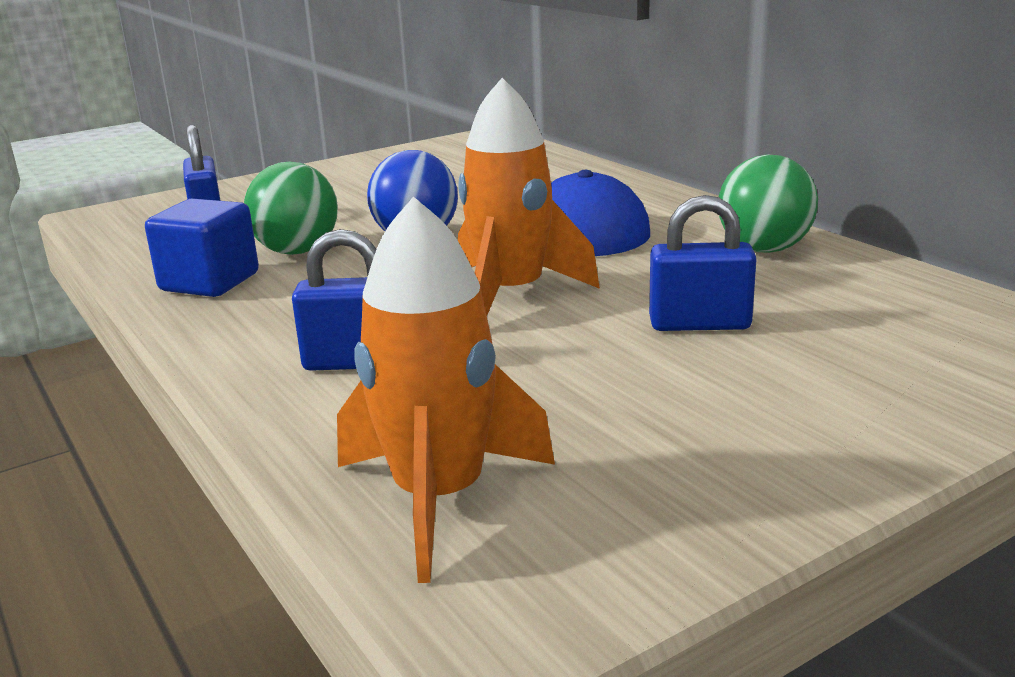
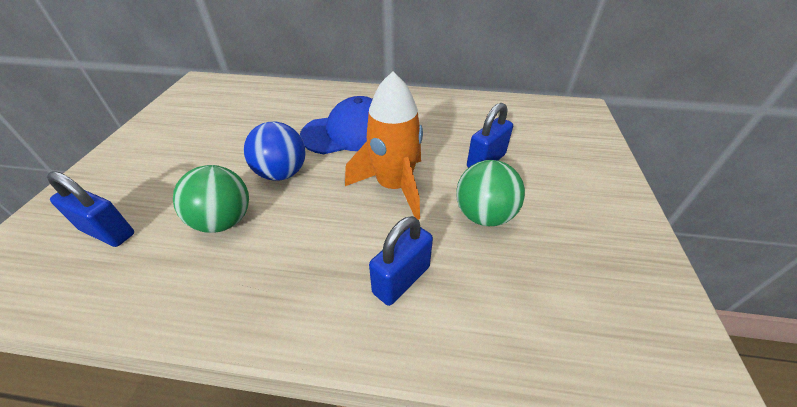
camera: 50 degrees left, 20 degrees up
blue cube [145,199,259,297] -> none
orange rocket [337,196,555,583] -> none
green ball [719,155,818,253] -> green ball moved to [456,160,525,226]

